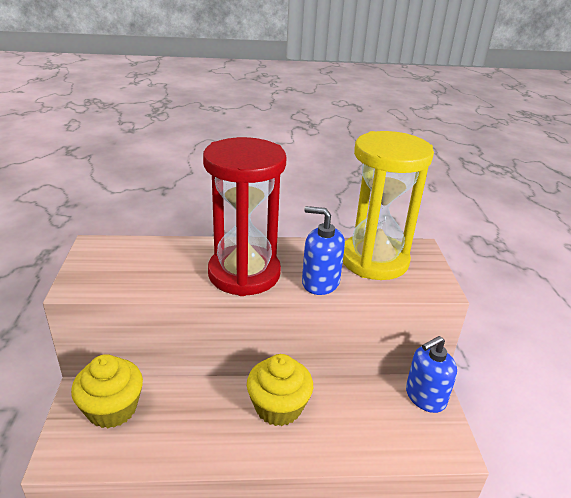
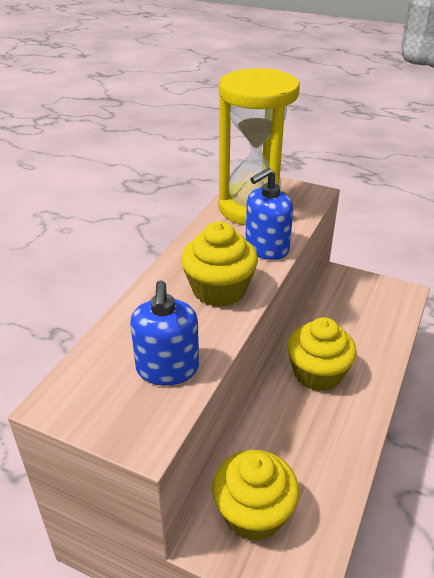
camera: 60 degrees left, 5 degrees up
red hourglass [203,137,287,296] -> yellow cupcake [181,221,258,307]
blue soap dispenser [406,336,457,413] -> blue soap dispenser moved to [130,280,199,386]

